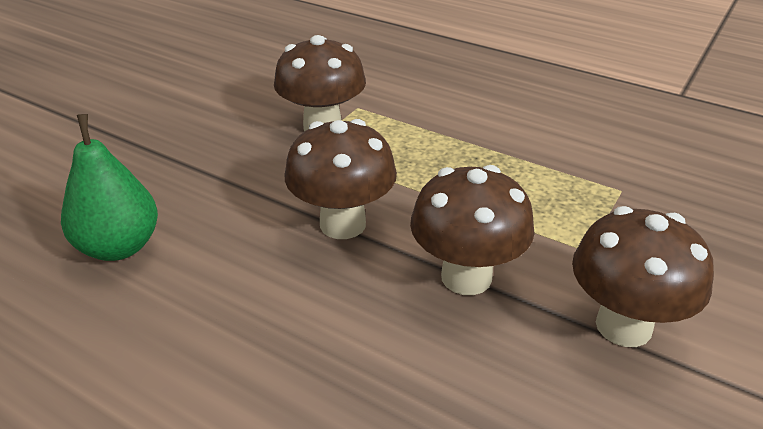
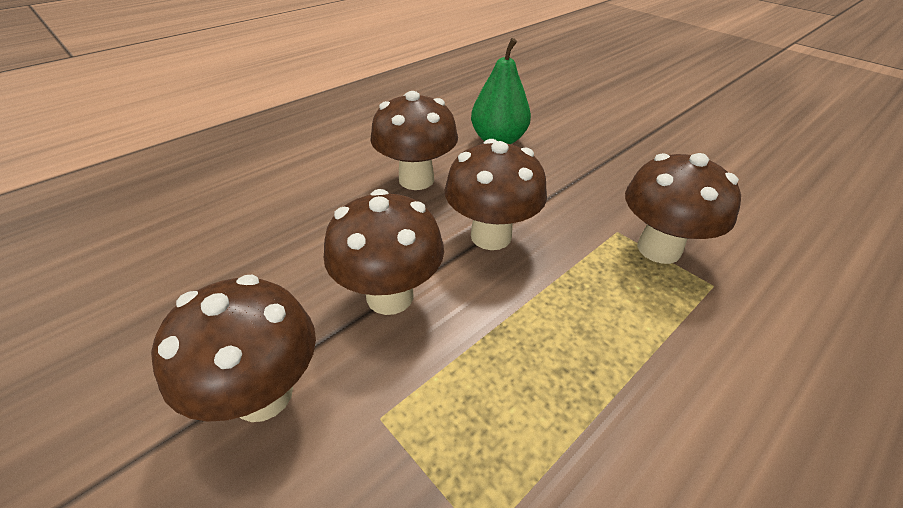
camera: 105 degrees right, 5 degrees up
none -> brown mushroom [371,91,458,190]

